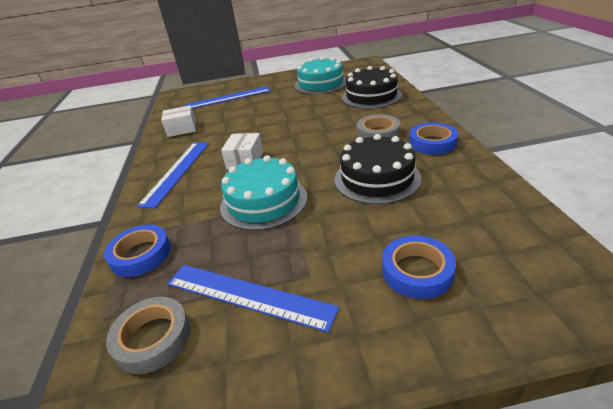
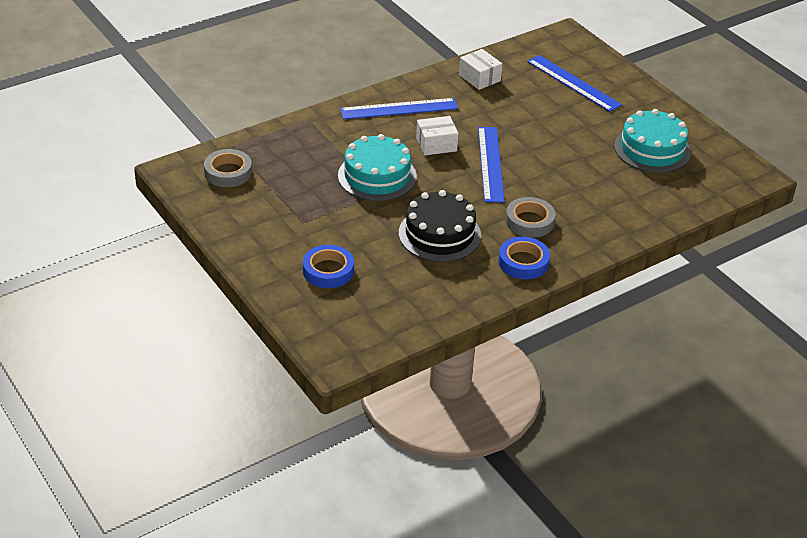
camera: 60 degrees right, 5 degrees up
blue tape [104,225,171,277] -> none
blue ruler [167,265,339,333] -> blue ruler moved to [478,127,505,203]
black cake [342,66,402,109] -> none

